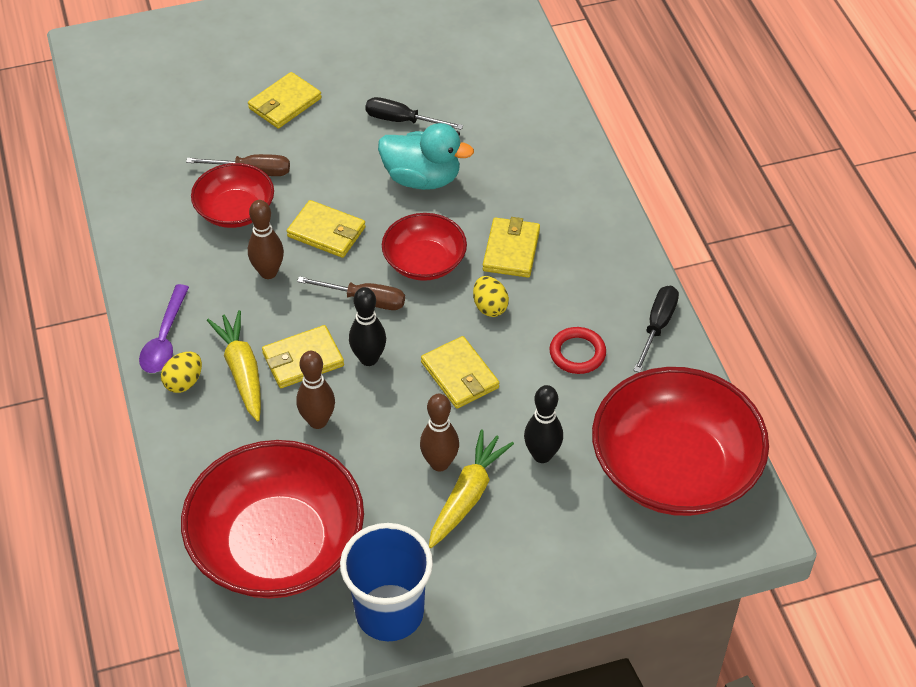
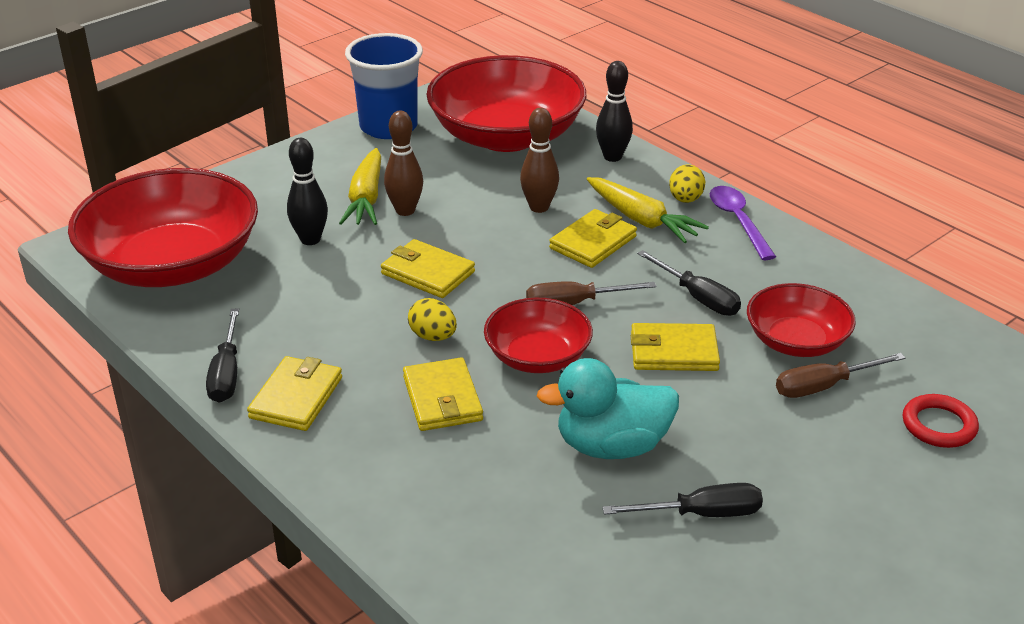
camera: 155 degrees right, 15 degrees down
yellow wallet [248,72,322,129] -> yellow wallet moved to [247,356,342,431]
brown bowling pin [248,200,284,279] -> black screwdriver [637,250,741,316]
black bowling pin [349,287,386,366] -> black bowling pin moved to [596,61,633,162]
red ring [550,327,606,374] -> red ring moved to [903,394,979,448]

